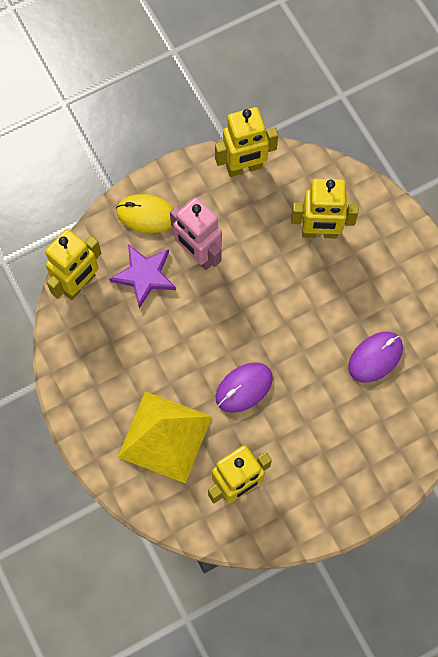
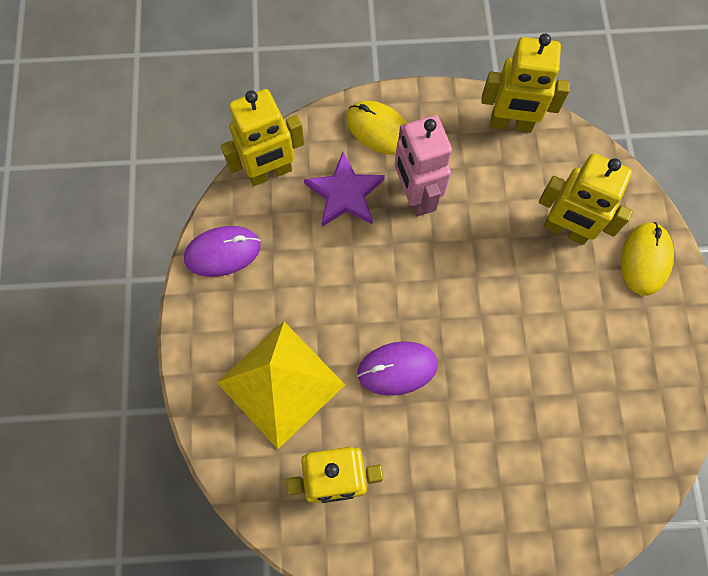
camera: 25 degrees right, 0 degrees up
purple mouse [348,332,403,383] -> purple mouse moved to [184,226,261,277]
none -> yellow mouse [621,222,674,296]

